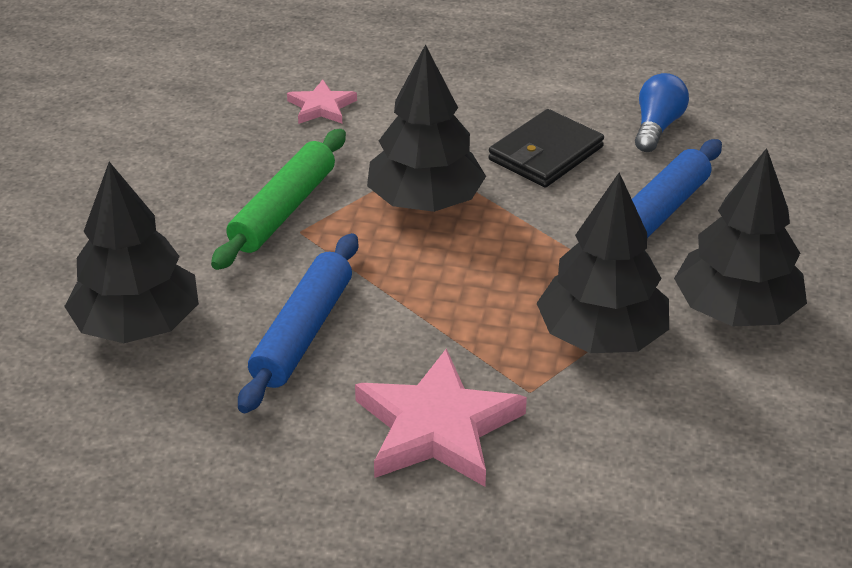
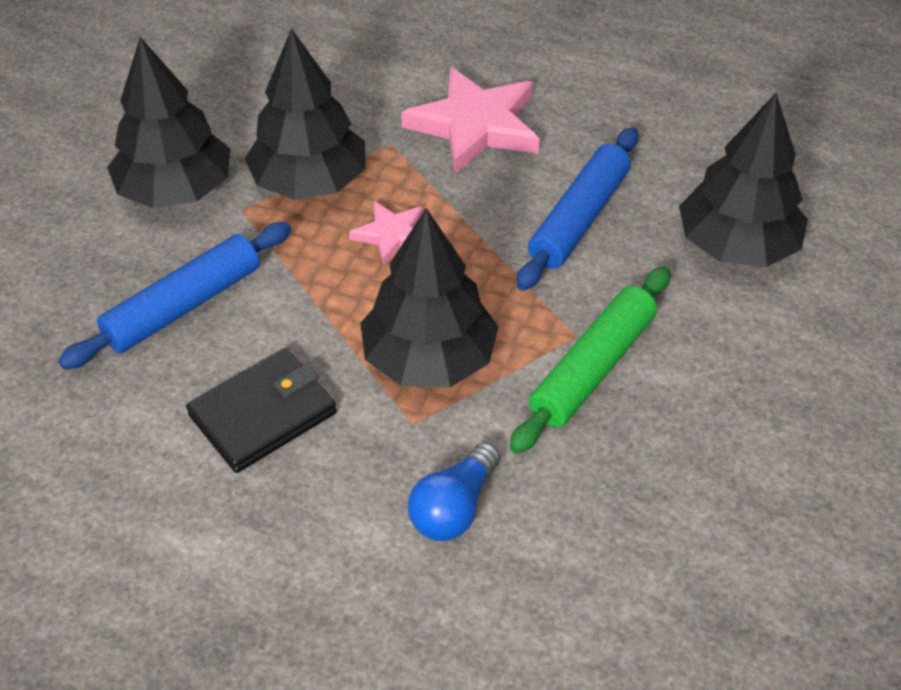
camera: 170 degrees left, 10 degrees up
pink star [287,79,357,124] -> pink star moved to [349,201,423,265]
blue light bulb [635,73,689,152] -> blue light bulb moved to [408,442,500,541]

